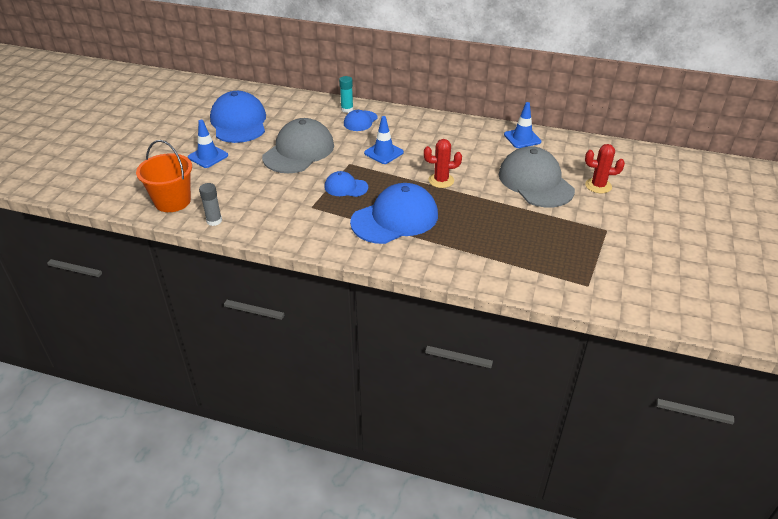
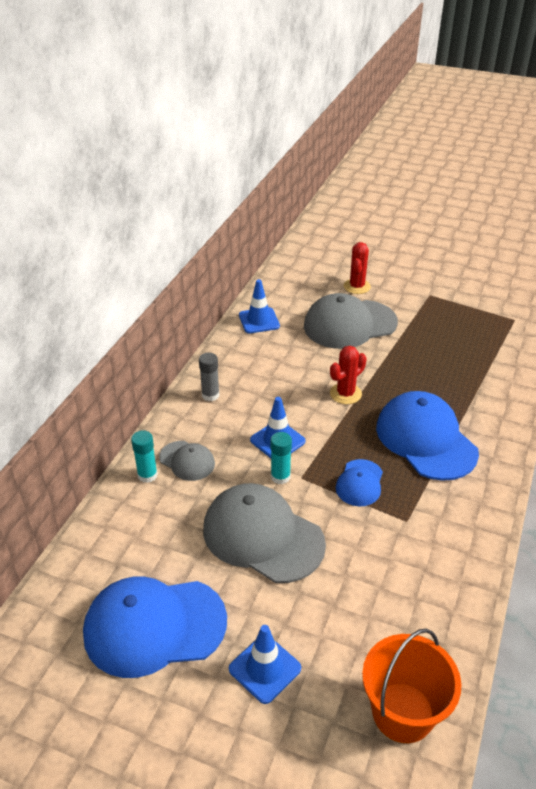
camera: 85 degrees left, 0 degrees up
grey glue stick [199,183,222,226] -> grey glue stick moved to [199,353,219,401]
blue cap [344,110,378,131] -> grey cap [159,441,215,481]
red cactus [424,139,462,188] -> red cactus turned 45 degrees clockwise [330,346,367,404]
none -> turquoise glue stick [271,432,292,484]

